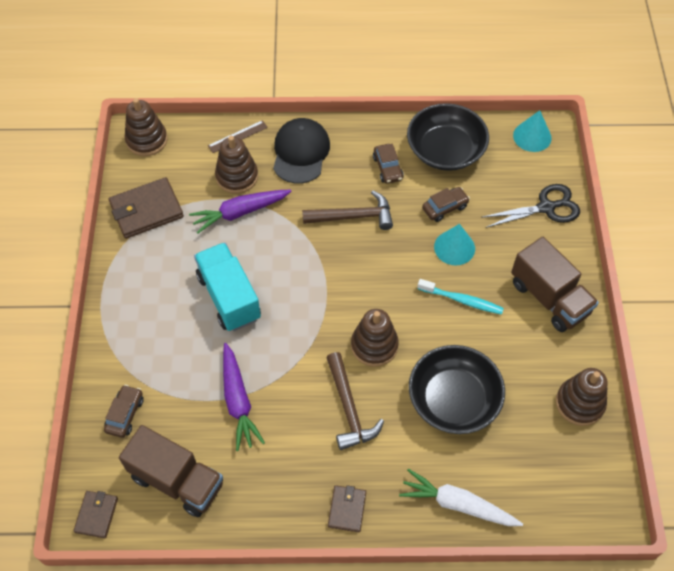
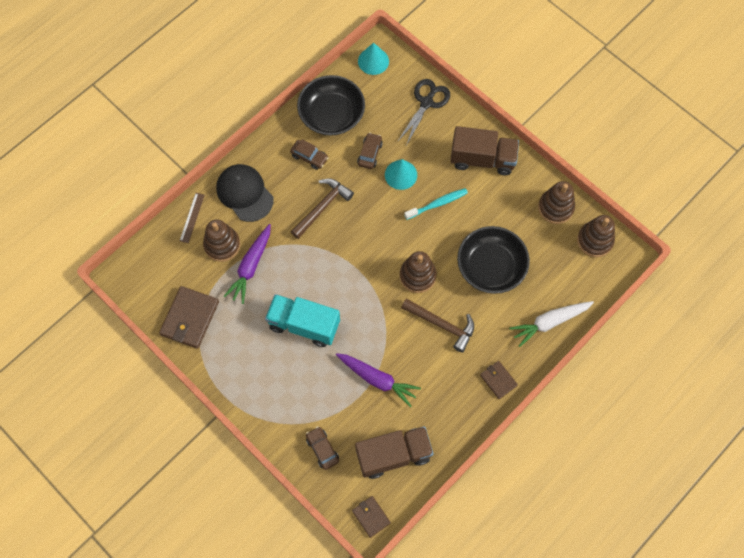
camera: 45 degrees left, 10 degrees up
brown stacking toy [125,98,167,156] -> brown stacking toy moved to [577,215,615,257]

